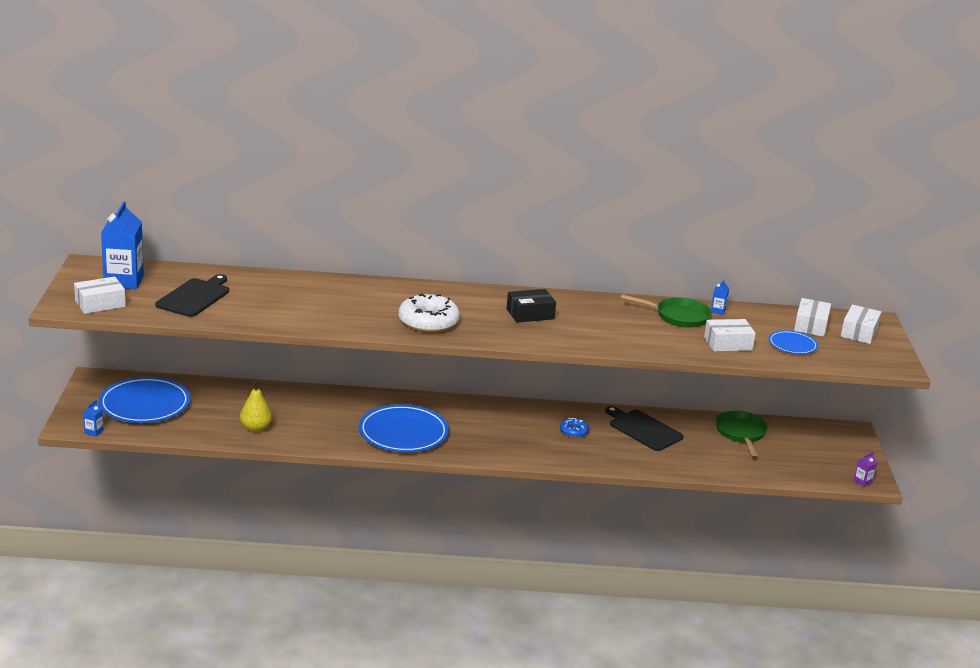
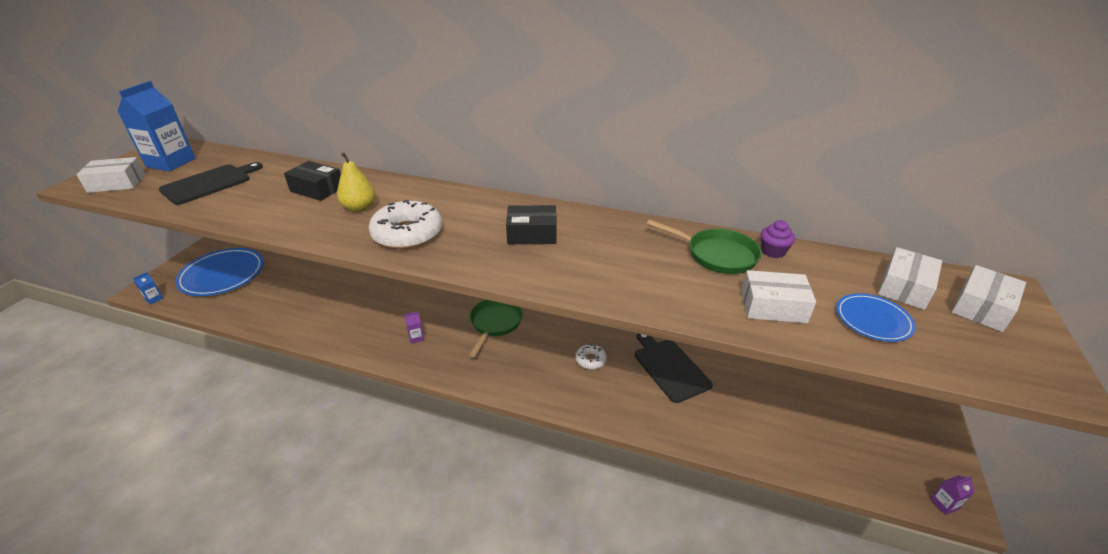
camera: 20 degrees right, 10 degrees up
yellow pear [240,382,272,432] -> yellow pear moved to [337,152,375,212]
blue plate [359,404,449,452] -> purple carton [404,311,424,344]
blue donut [560,418,589,438] -> white donut [575,344,607,369]
blue carton [711,279,729,315] -> purple cupcake [761,220,795,258]
green pan [715,411,768,456] -> green pan moved to [469,300,523,358]
none -> black box [284,161,341,201]

